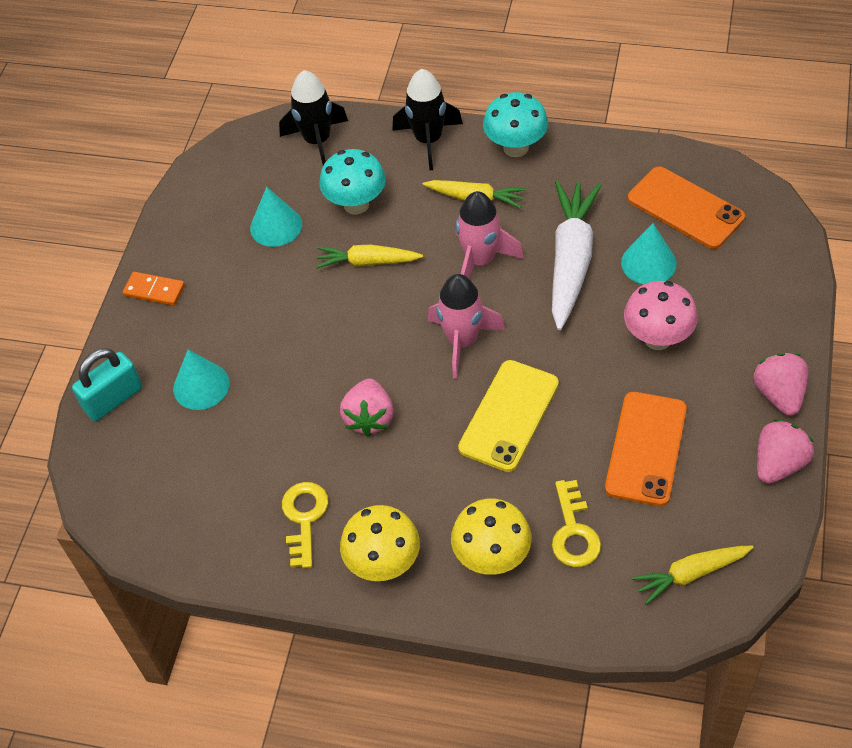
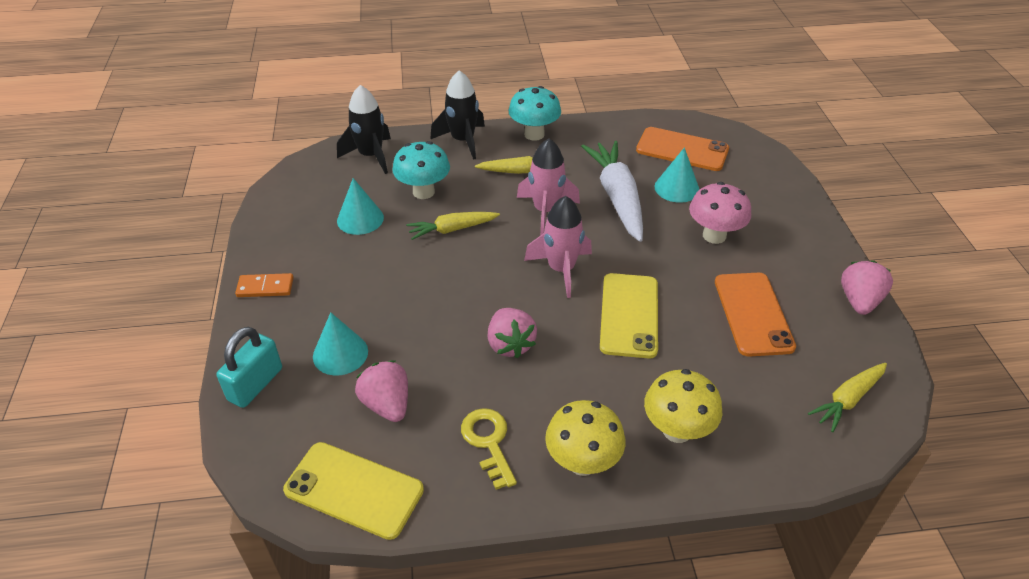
camera: 25 degrees left, 10 degrees down
yellow key [552,480,601,567] -> none
pink strawberry [753,353,809,416] -> pink strawberry moved to [355,360,408,422]
none -> yellow phone [283,442,424,540]

